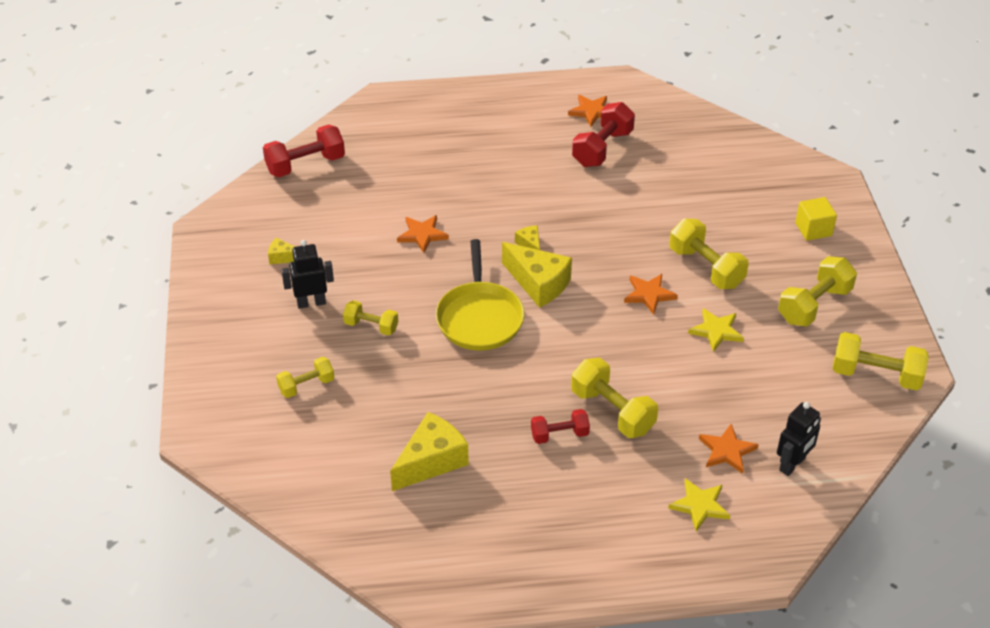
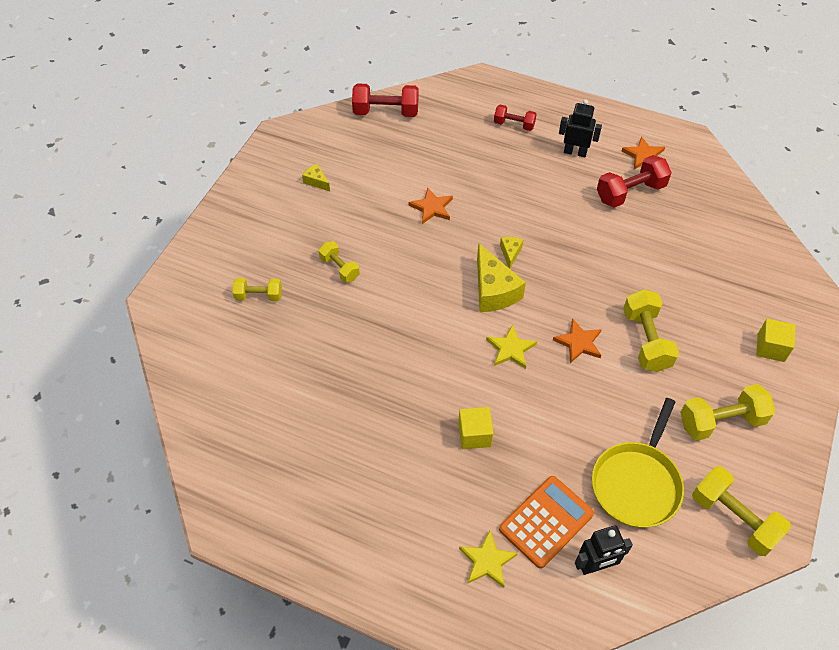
camera: 30 degrees right, 10 degrees up
black robot [281,240,334,309] -> black robot moved to [559,99,602,157]
yellow cheese [390,412,469,491] -> none
yellow pan [436,239,524,350] -> yellow pan moved to [592,398,684,528]
red dumbbell [531,409,590,444] -> red dumbbell moved to [494,105,536,131]
yellow dumbbell [571,358,658,438] -> yellow cube [458,407,494,449]
yellow star [688,308,744,352] -> yellow star moved to [486,324,537,369]
orange star [699,424,759,474] -> orange calculator [499,476,594,569]

